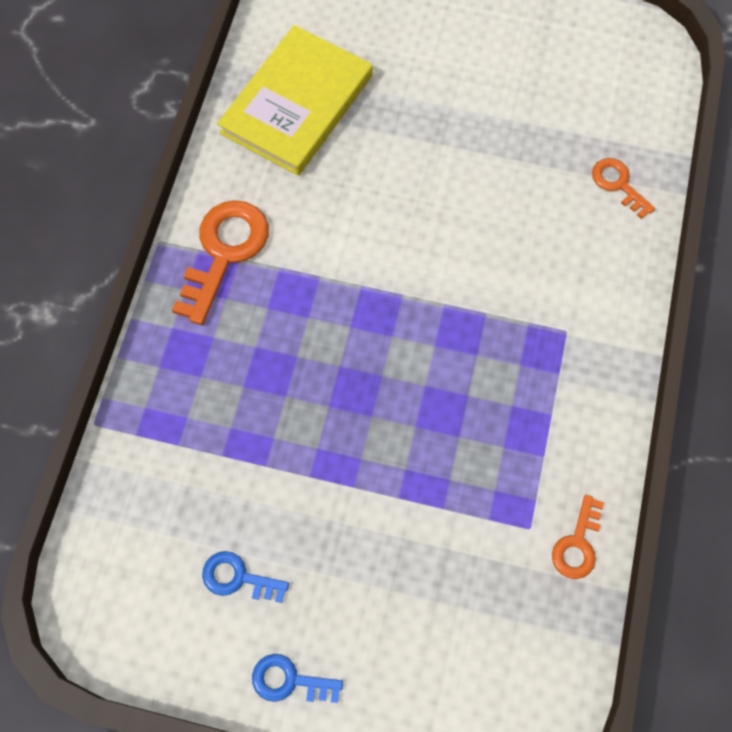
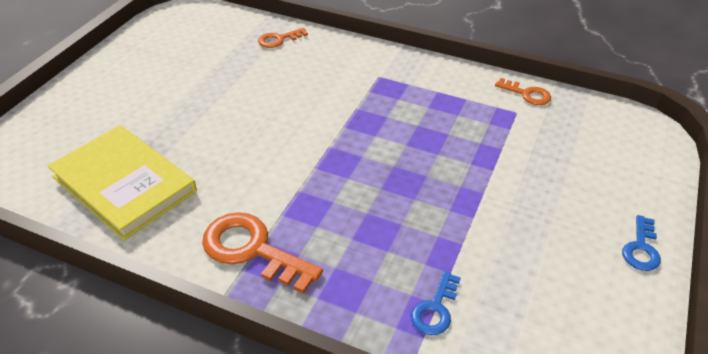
camera: 80 degrees left, 25 degrees down
blue key [202,551,289,603] -> blue key moved to [411,271,461,335]

